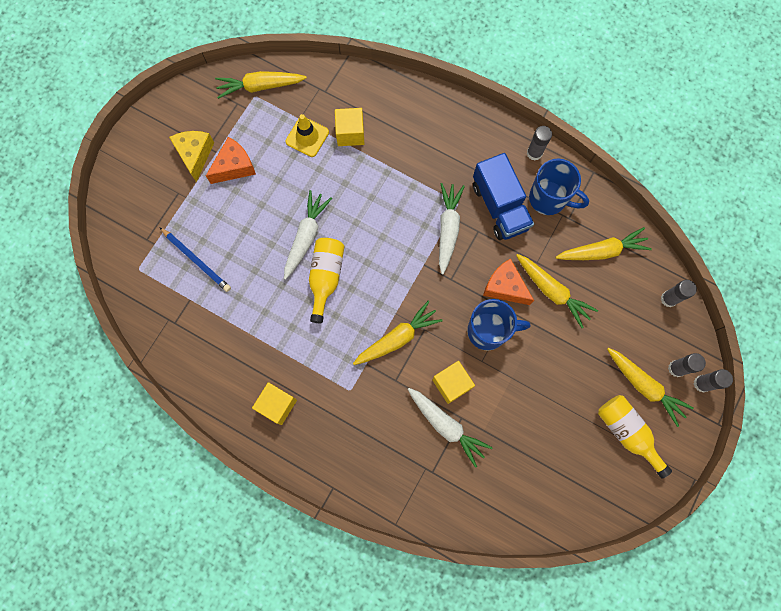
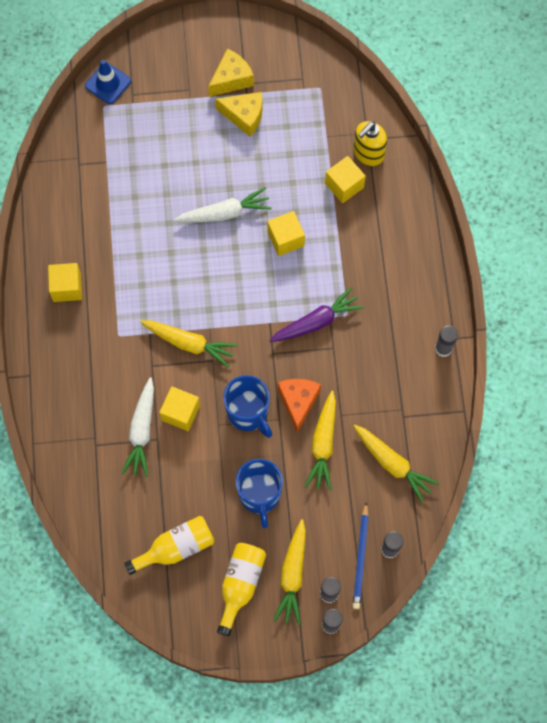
camera: 55 degrees right, 5 degrees down
blue pencil [159,227,231,292] -> blue pencil moved to [352,502,369,609]
orange cheese [206,137,256,184] -> yellow cheese [215,92,262,137]
yellow carrot [215,71,307,99] -> none
yellow traffic cone [285,114,329,157] -> none
yellow bottle [309,238,345,324] -> yellow bottle moved to [124,516,214,575]
white carrot [439,183,465,274] -> purple carrot [269,287,364,342]
blue truck [473,153,534,240] -> none
blue mug [529,159,589,215] -> blue mug moved to [236,459,283,528]
none -> blue traffic cone [85,60,131,104]
none -> yellow cube [267,211,305,256]
none -> yellow soap dispenser [353,121,387,166]

